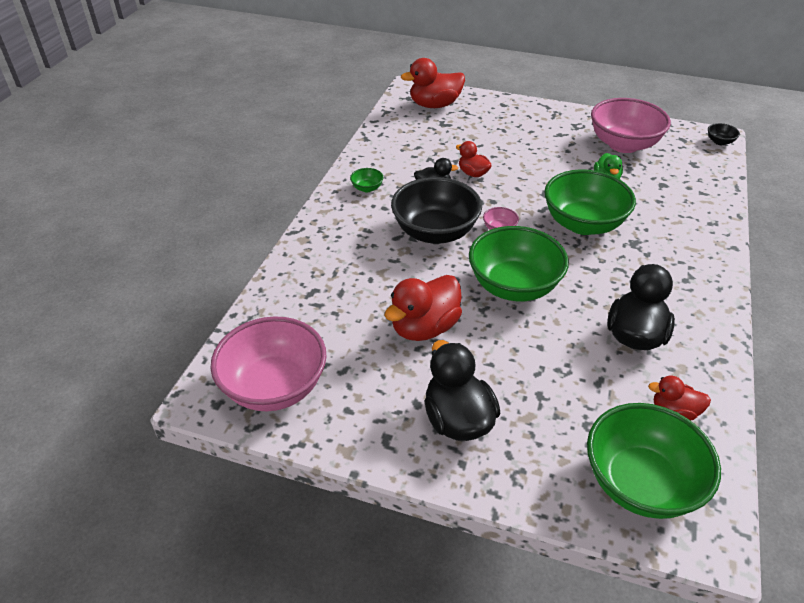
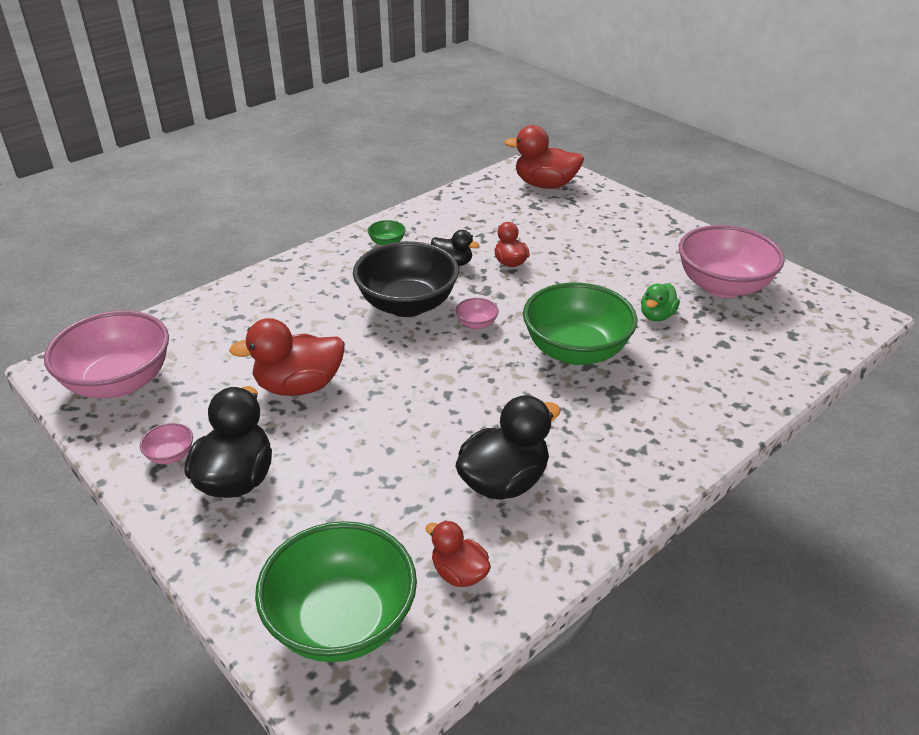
camera: 30 degrees right, 5 degrees down
green bowl [469,226,569,301] -> none
black bowl [708,123,740,145] -> none
none -> pink bowl [140,423,193,464]

